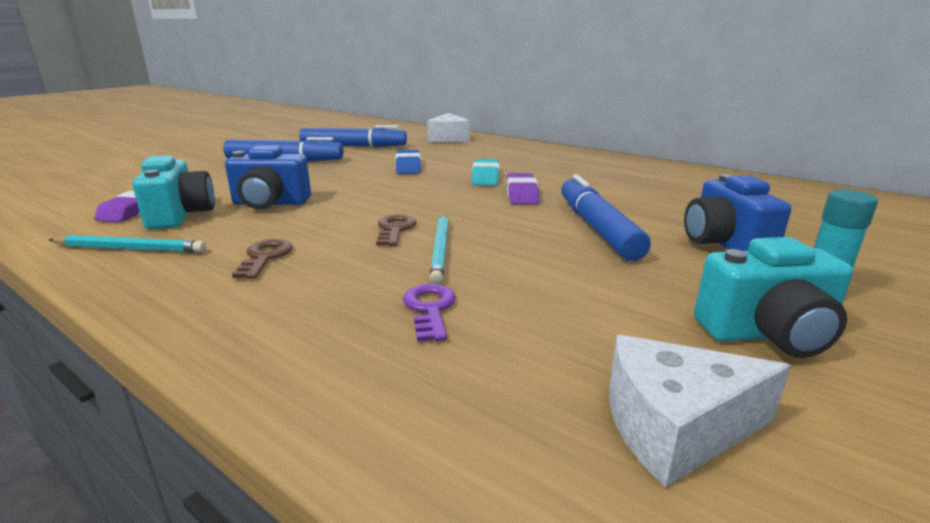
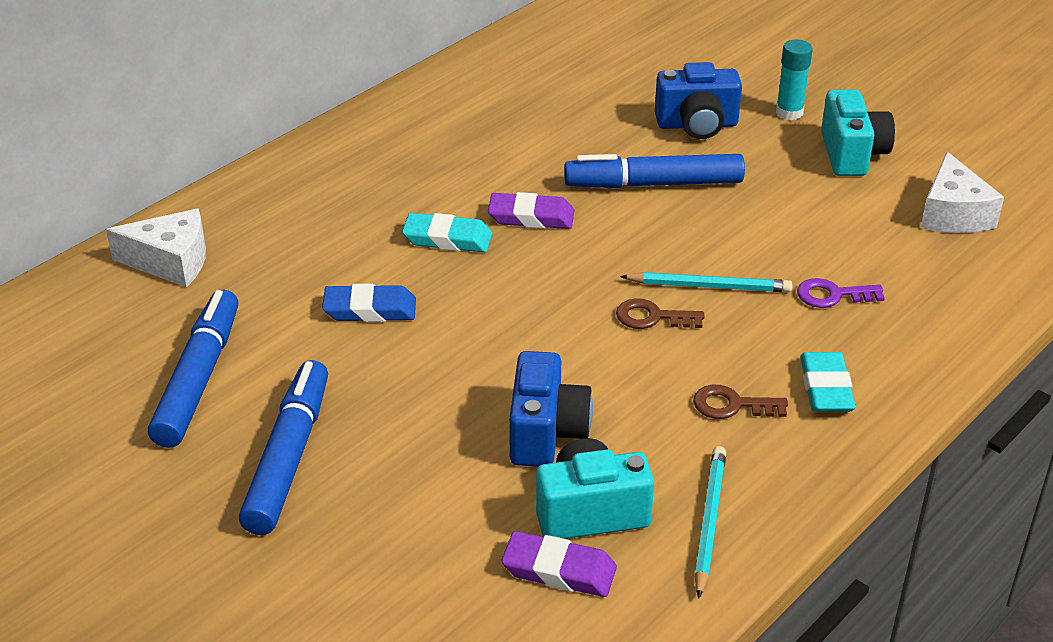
camera: 85 degrees left, 15 degrees up
none -> turquoise eraser [800,352,856,412]

